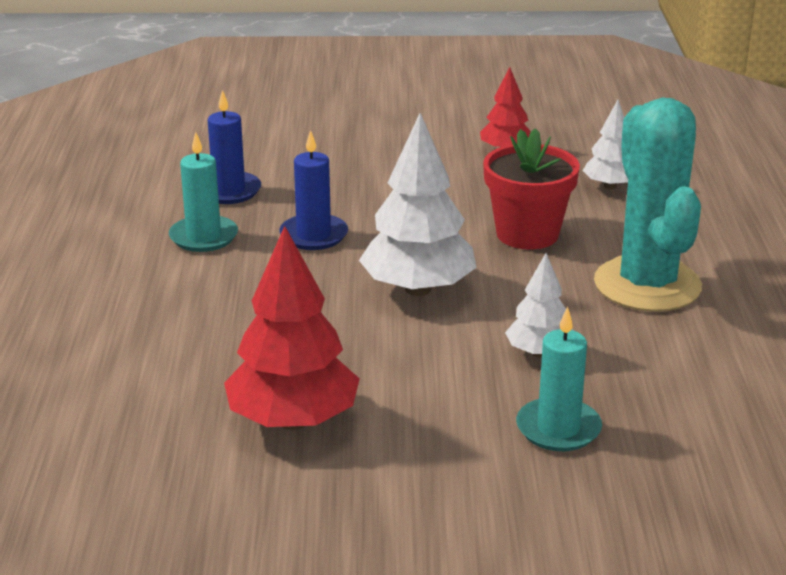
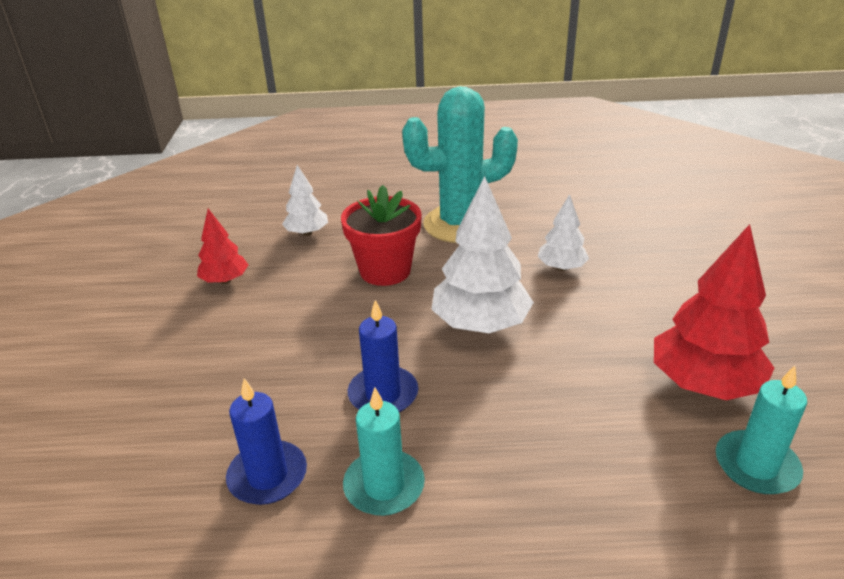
camera: 90 degrees left, 5 degrees up
turquoise candle [516,307,602,451] -> turquoise candle moved to [716,366,807,494]

